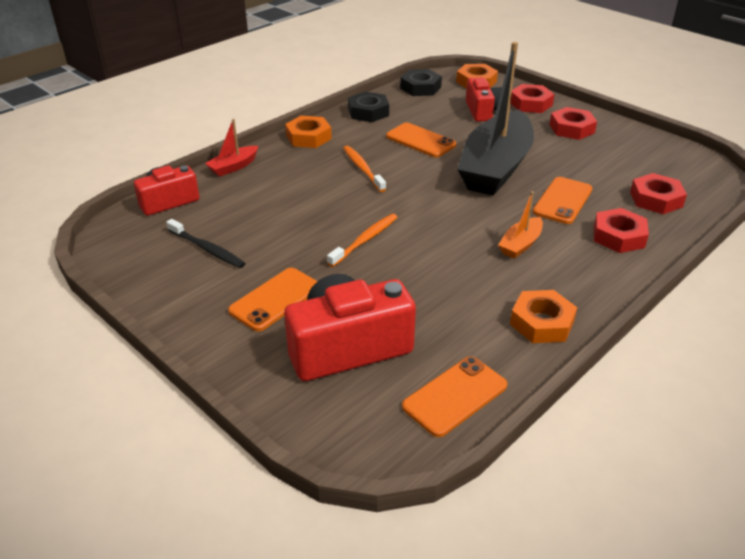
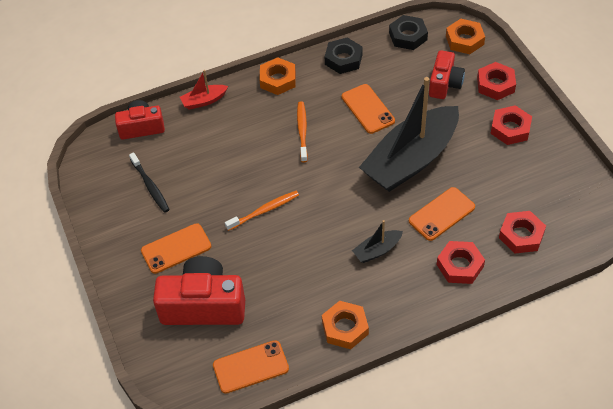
camera: 25 degrees right, 15 degrees up
orange boat [498,191,543,259] -> black boat [352,220,403,263]

